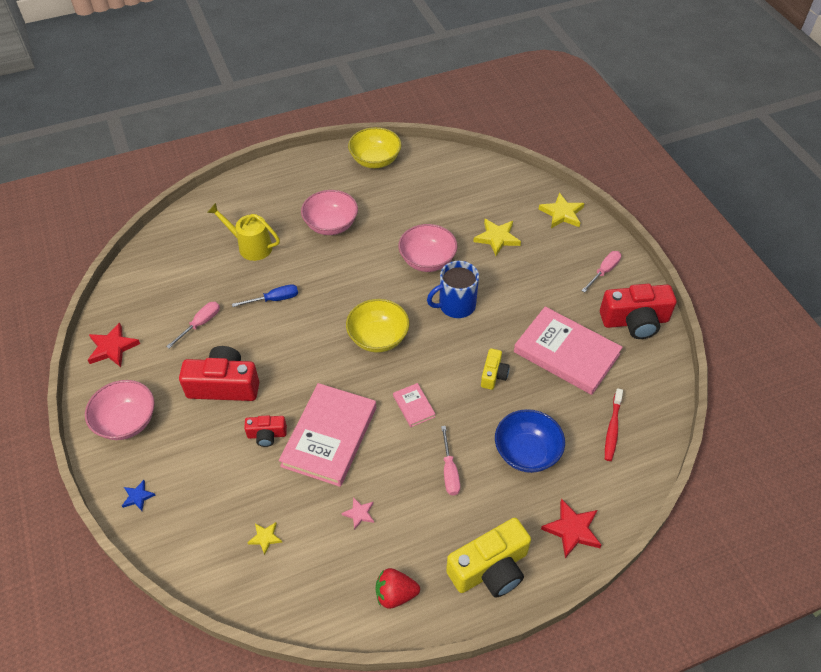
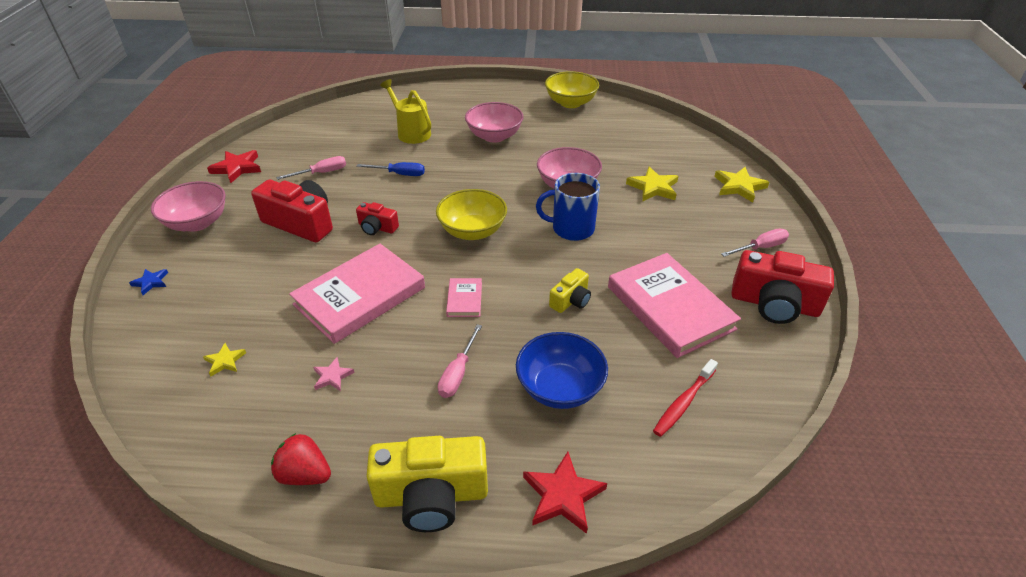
camera: 25 degrees right, 10 degrees down
red camera [244,415,287,447] -> red camera moved to [356,202,399,235]

